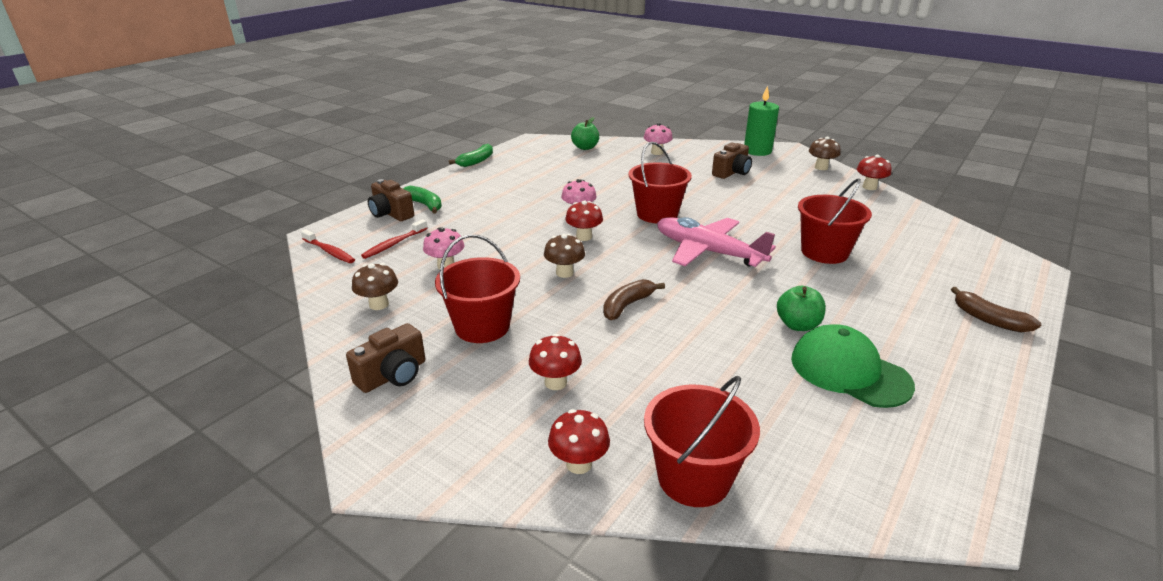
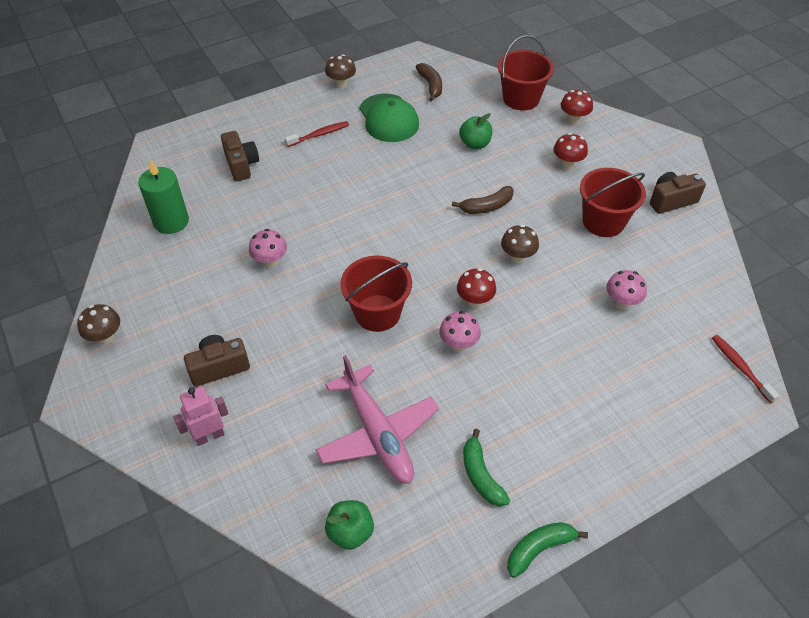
camera: 155 degrees left, 20 degrees up
brown mushroom [352,263,398,310] -> brown mushroom moved to [325,54,356,89]
red toothbrush [361,219,428,259] -> red toothbrush moved to [285,121,349,147]
brown camera [368,179,414,221] -> brown camera moved to [221,131,259,181]
green banana [403,186,442,214] -> green banana moved to [463,429,510,506]
pink mushroom [644,123,673,155] -> pink mushroom moved to [249,229,287,268]
pink plane [657,217,776,267] -> pink plane moved to [315,355,439,484]
green candle [744,86,779,156] -> green candle moved to [138,160,189,234]
green apple [777,286,826,331] -> green apple moved to [459,113,492,149]
red bucket [798,178,872,264] -> none
red mushroom [857,155,892,190] -> none
brown banana [951,287,1041,332] -> brown banana moved to [416,63,442,101]
none -> pink robot [173,386,229,446]

